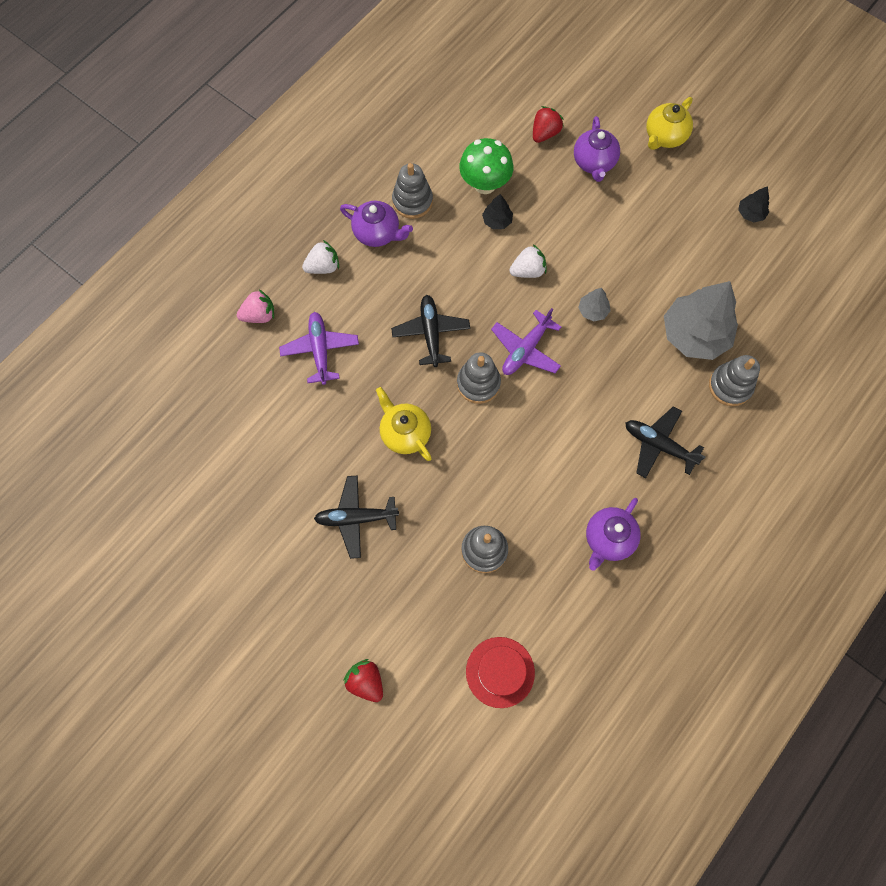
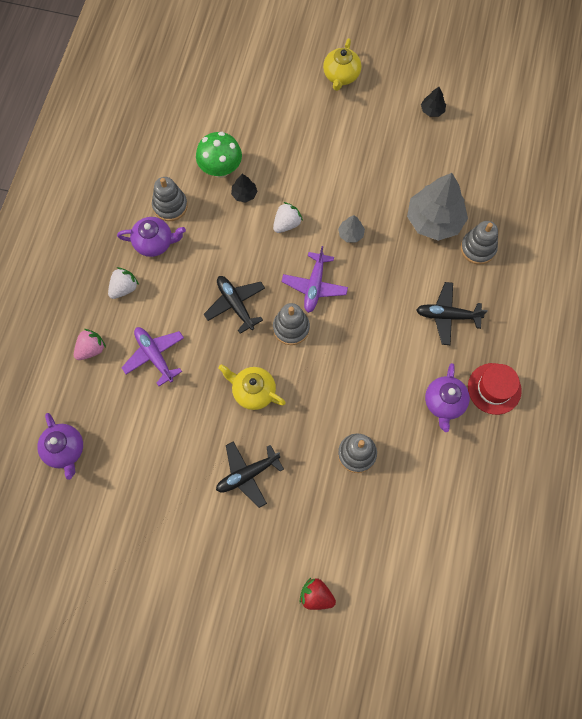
camera: 25 degrees left, 0 degrees up
red hat [466,637,535,708] -> red hat moved to [468,363,522,415]
red strawberry [533,106,564,143] -> none
purple teapot [574,116,620,182] -> purple teapot moved to [37,413,83,480]

